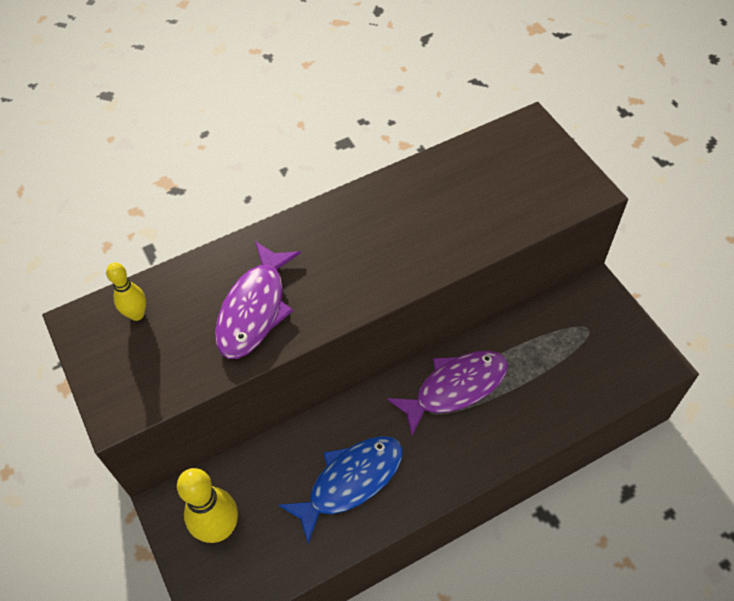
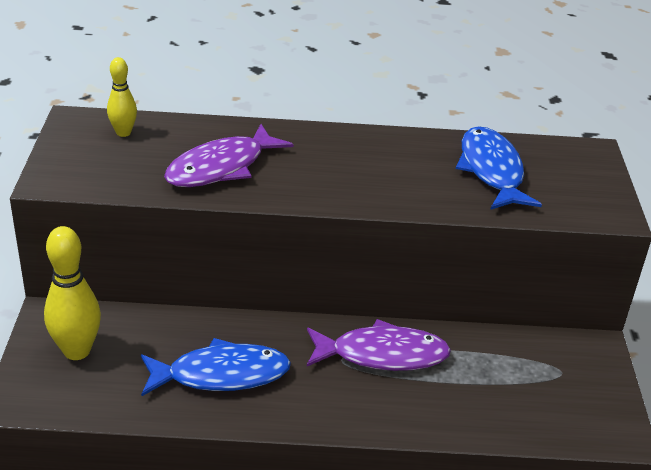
camera: 25 degrees right, 20 degrees down
none -> blue fish [456,126,542,210]

